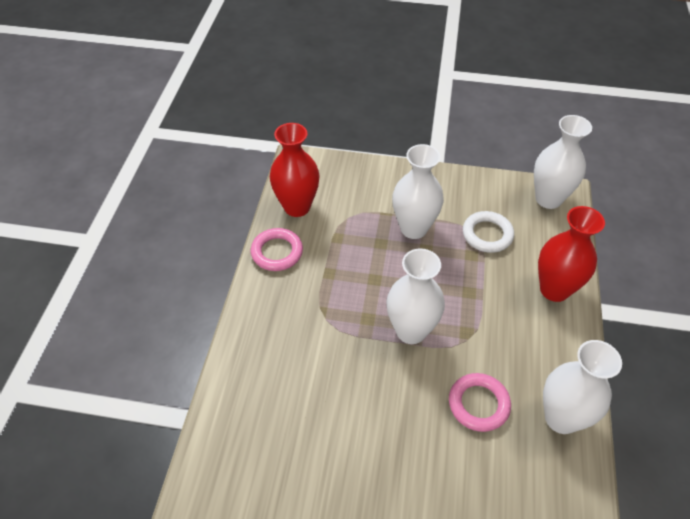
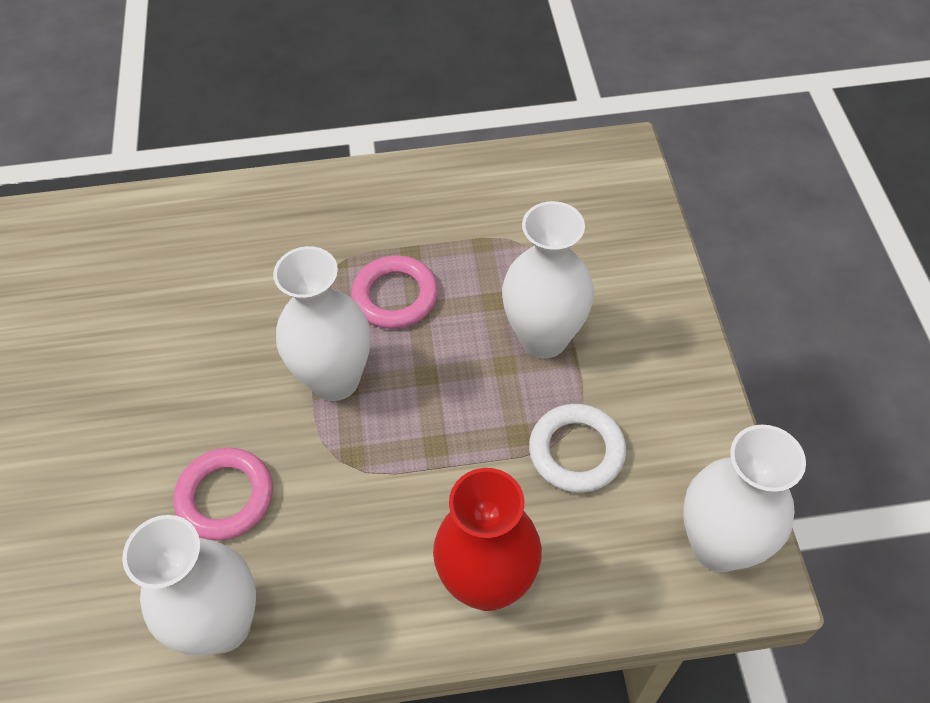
camera: 75 degrees right, 5 degrees up
pink ring [251,228,303,271] -> pink ring moved to [351,255,438,329]
red vase [270,123,320,217] -> none

